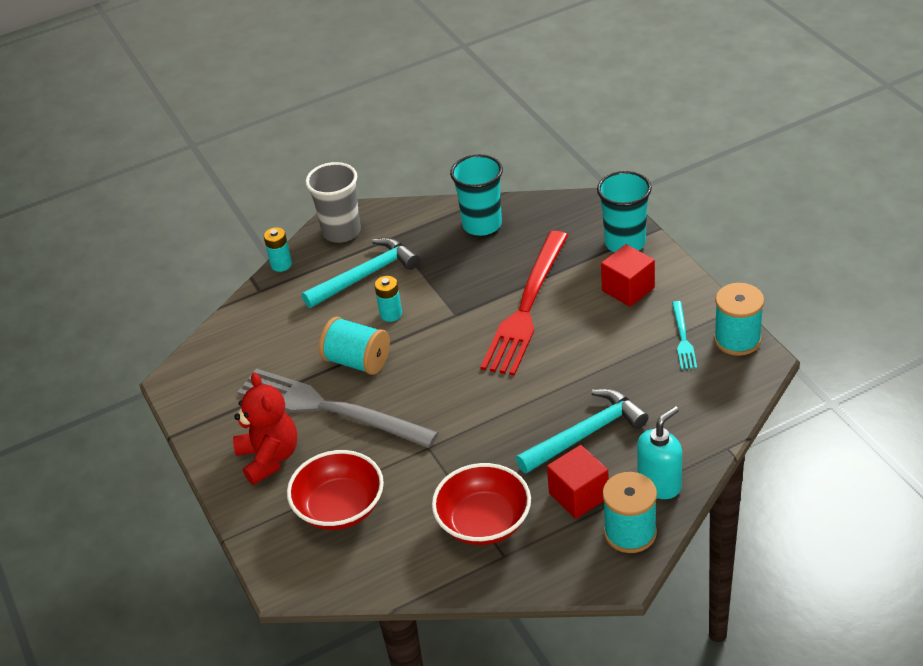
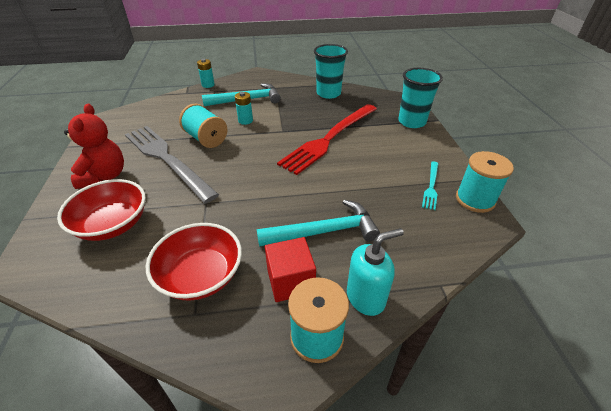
camera: 15 degrees right, 0 degrees up
grey cup [305,162,361,243] -> none
red cube [601,244,655,307] -> none

